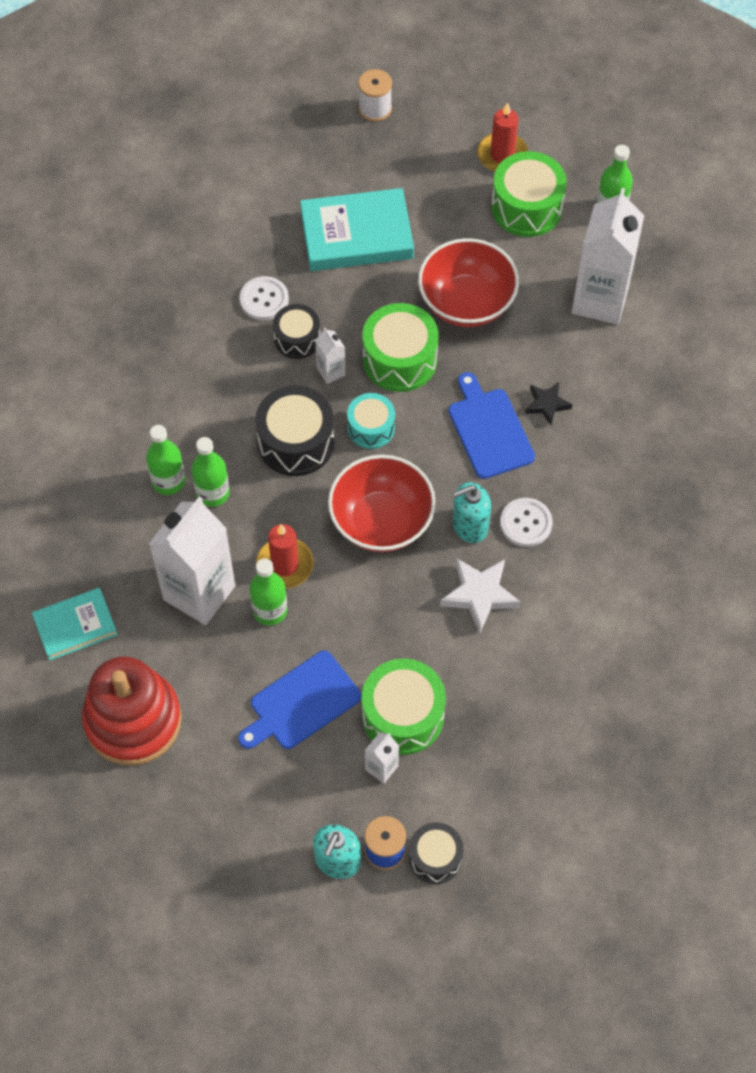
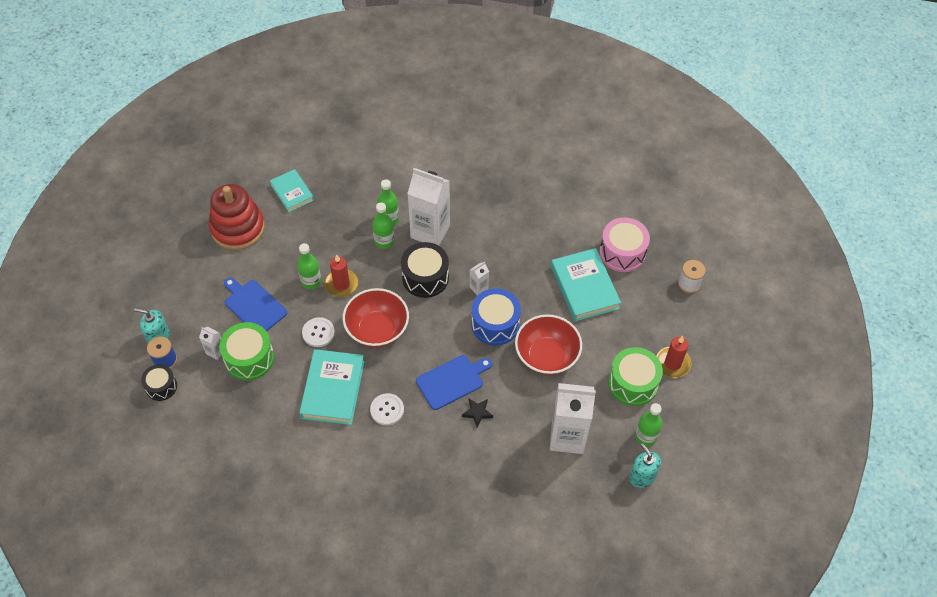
camera: 80 degrees right, 5 degrees down
white carton [149,497,235,625] -> white carton moved to [407,168,450,246]
white button [240,276,289,320] -> white button moved to [302,317,335,347]
black drum [273,304,320,359] -> none
turquoise drum [347,393,395,449] -> none
green drum [363,303,439,392] -> blue drum [471,288,521,345]
white star [440,558,520,633] -> turquoise book [299,349,365,425]
turquoise soap dispenser [452,482,491,543] -> turquoise soap dispenser moved to [629,443,661,488]
none -> pink drum [600,218,650,272]

